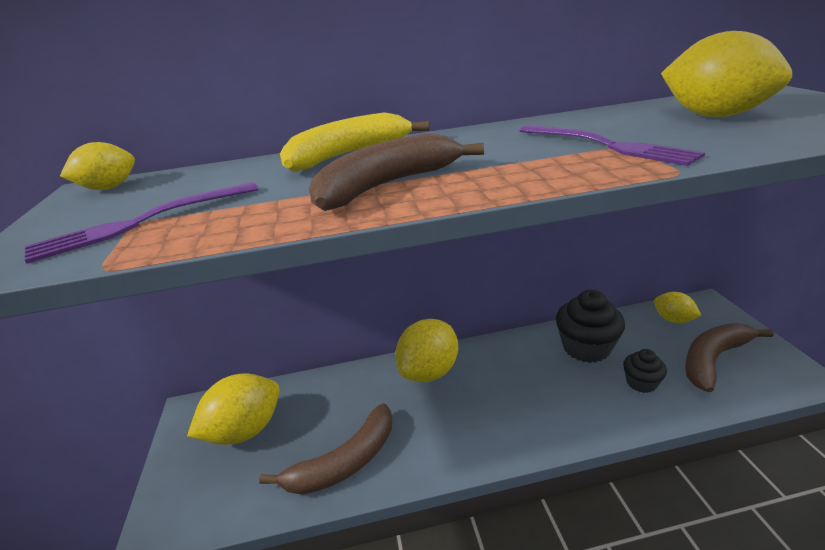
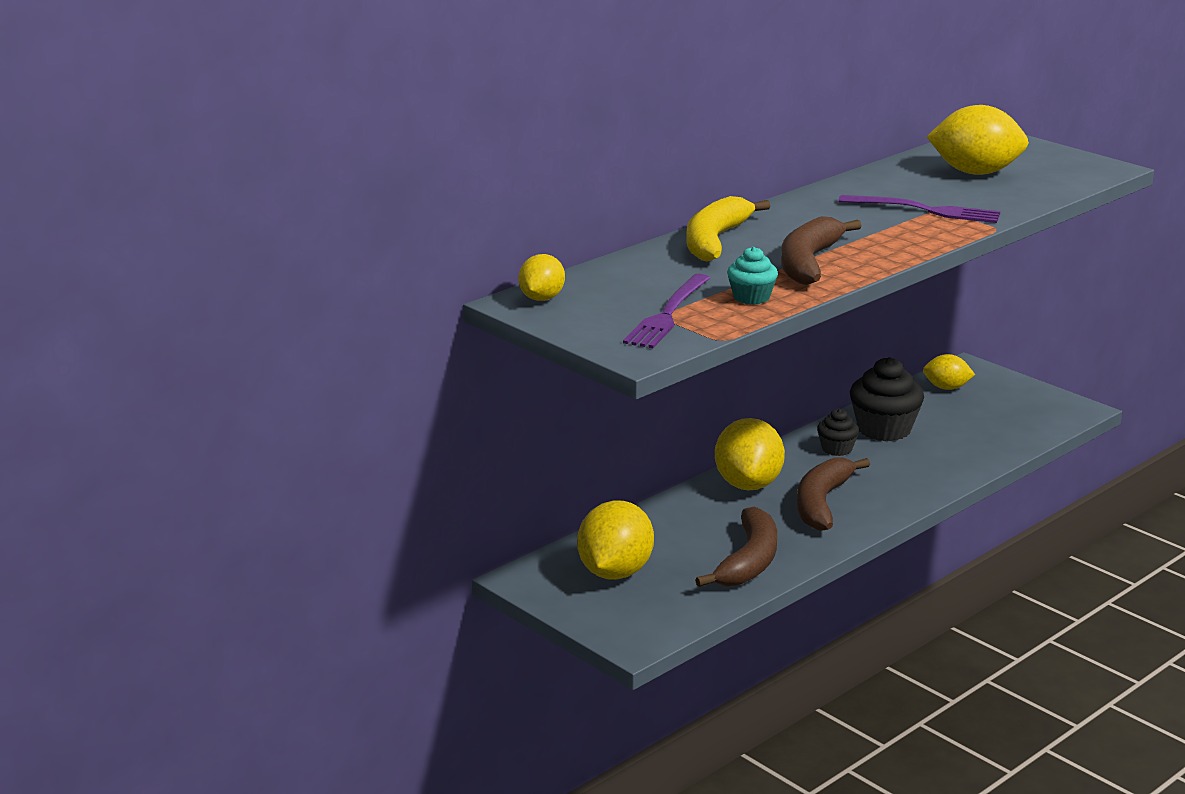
camera: 35 degrees left, 5 degrees down
black cupcake [623,349,667,393] -> black cupcake moved to [817,409,859,456]
brown banana [685,323,774,392] -> brown banana moved to [797,458,870,531]
none -> turquoise cupcake [727,247,778,305]

